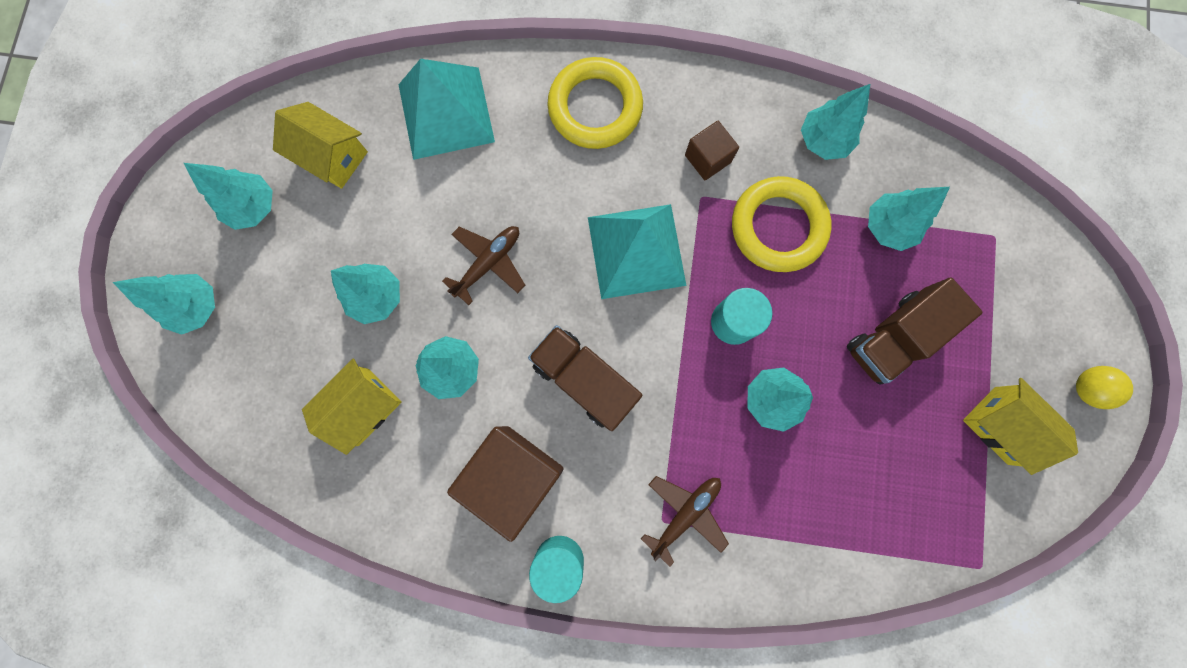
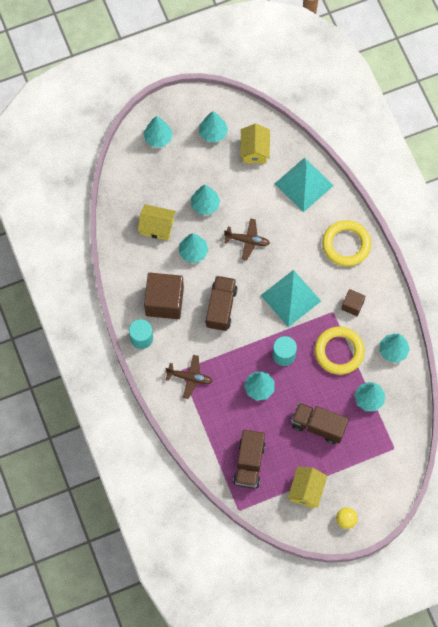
camera: 60 degrees right, 10 degrees down
none -> brown truck [233,430,266,489]

